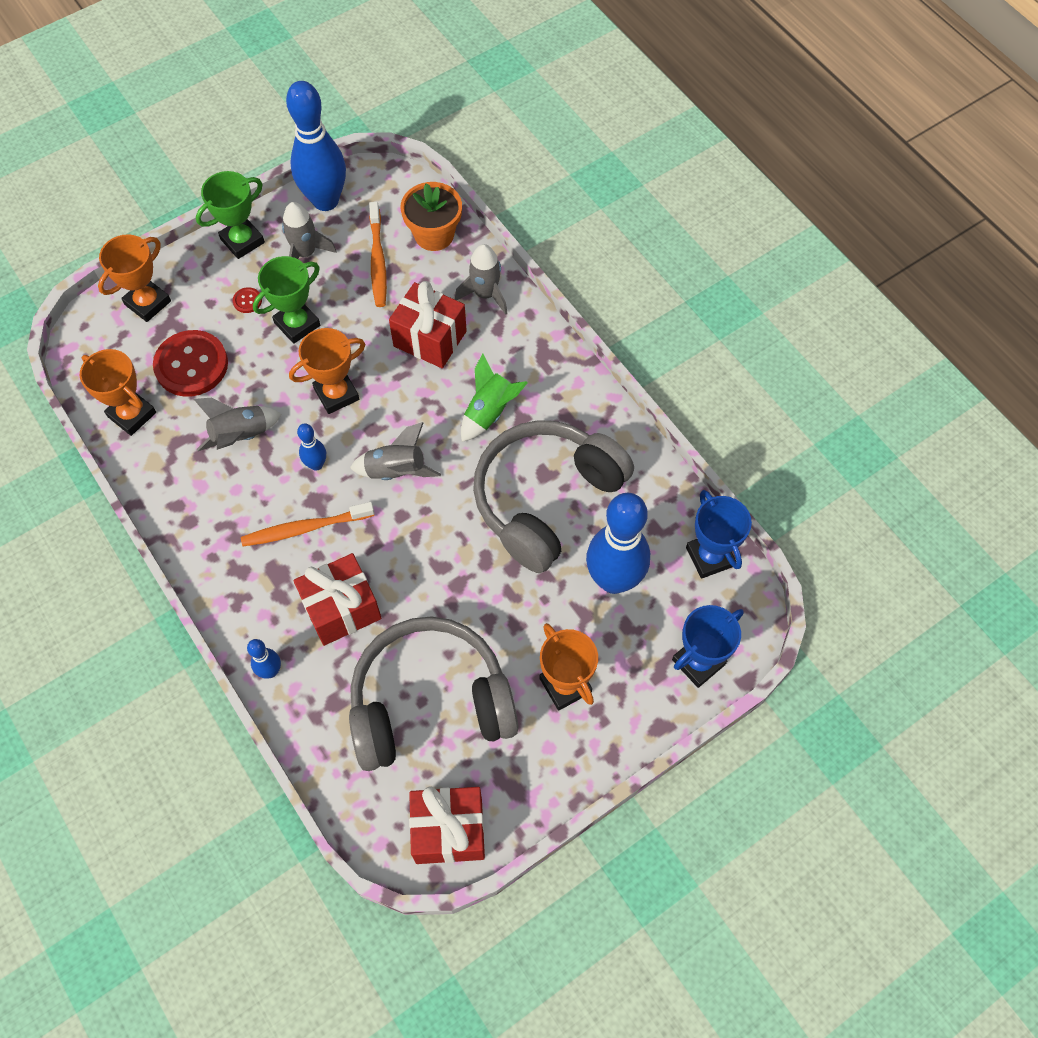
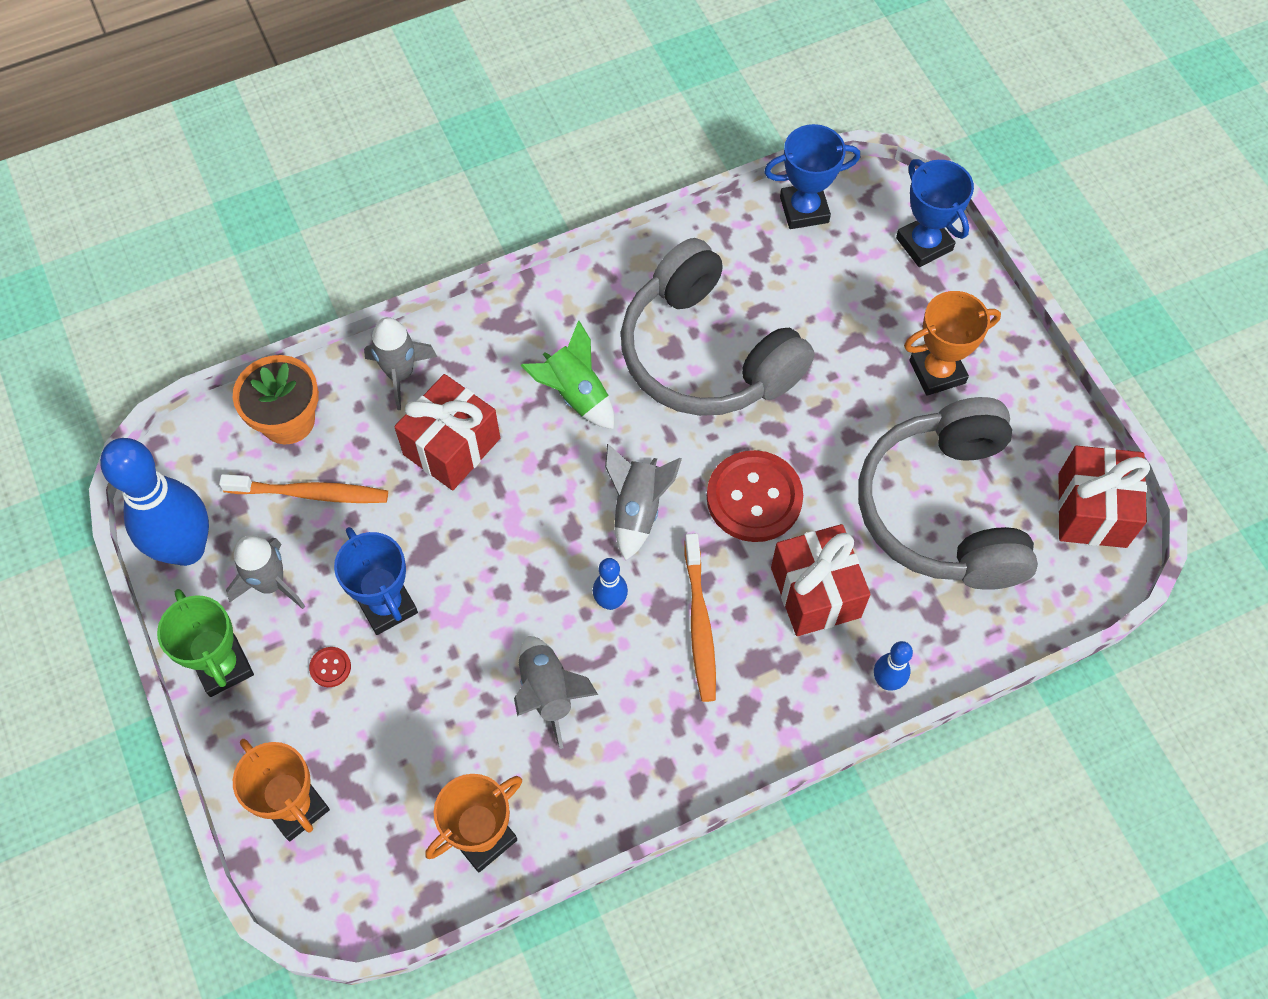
camera: 80 degrees left, 0 degrees up
red button [153,330,228,397] -> red button moved to [707,450,803,542]
green trophy [253,256,320,344] -> blue trophy [334,527,418,635]
orange trophy [289,328,365,414] -> none
blue bowling pin [586,493,650,594] -> none

